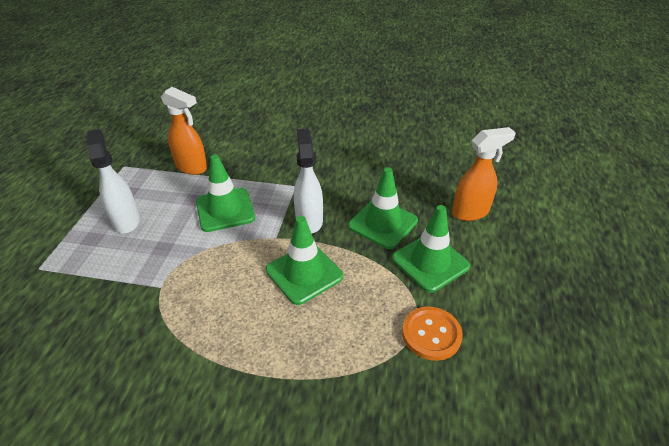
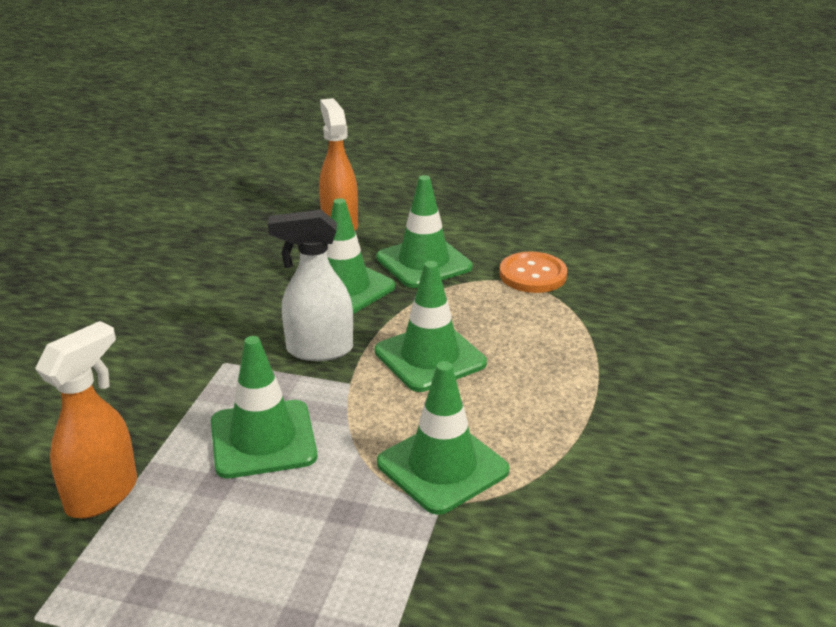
camera: 85 degrees left, 10 degrees down
white spray bottle [87,129,140,234] -> none
none -> green traffic cone [377,361,509,515]

